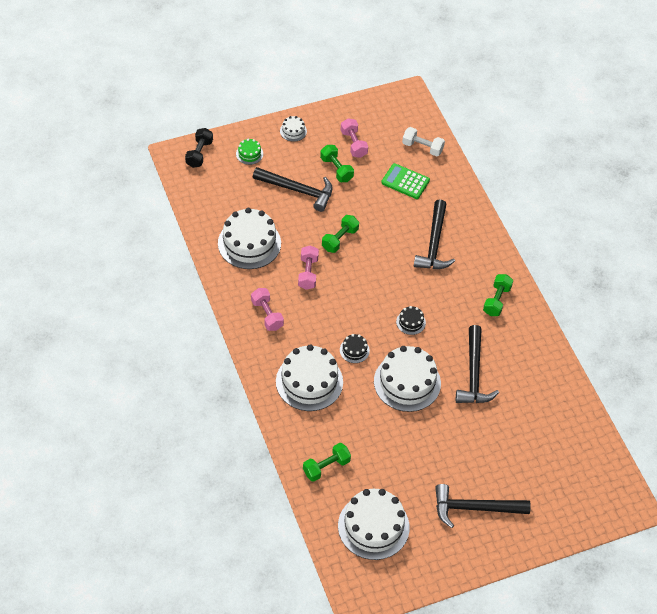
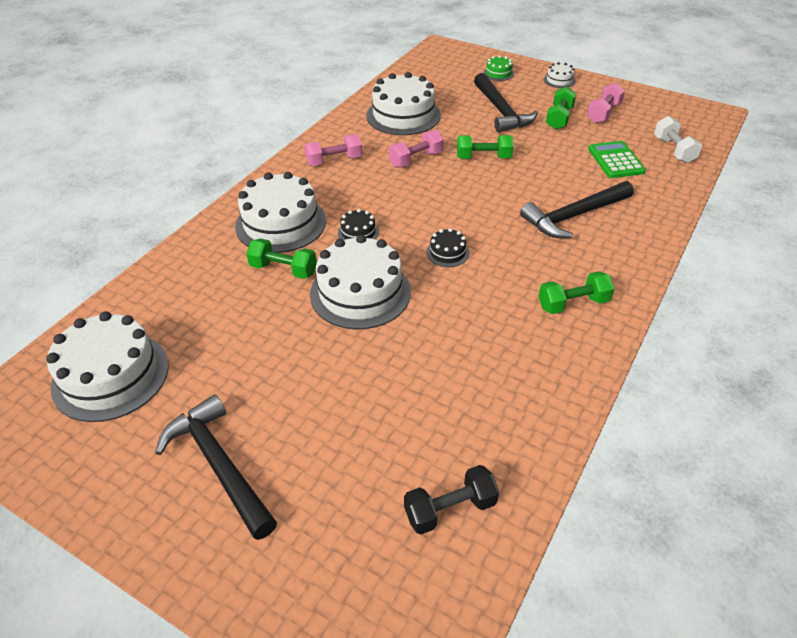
camera: 55 degrees right, 10 degrees down
black dumbbell [185,128,213,168] -> black dumbbell moved to [404,465,499,534]
pink dumbbell [251,288,284,331] -> pink dumbbell turned 45 degrees clockwise [304,134,362,166]
green dumbbell [303,443,351,482] -> green dumbbell moved to [246,238,317,279]
black hammer [456,325,499,403] -> none

